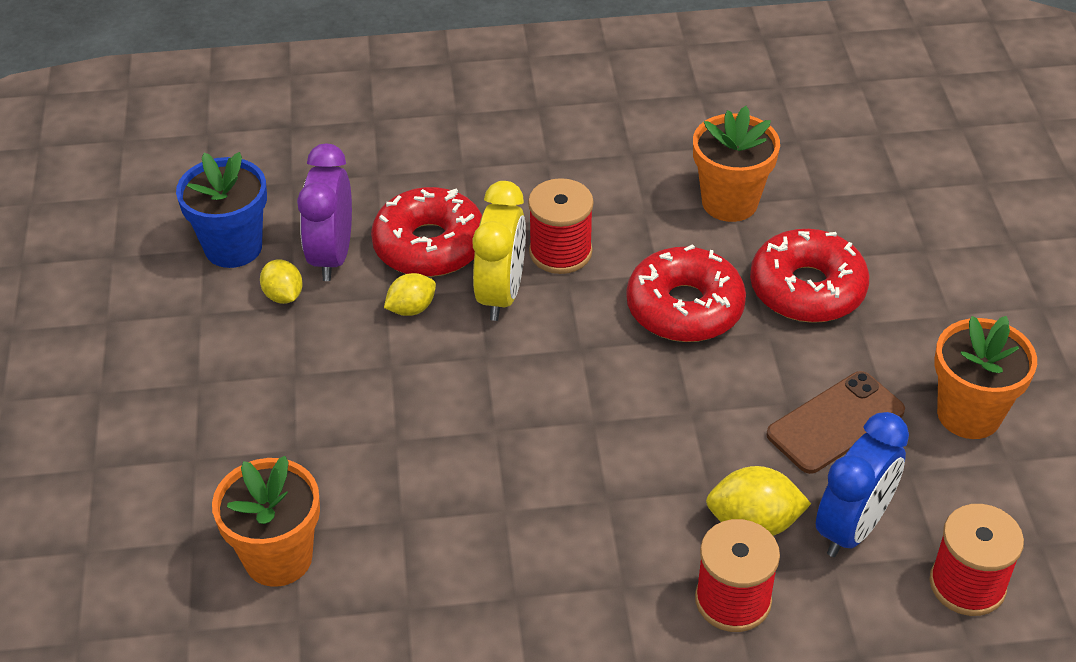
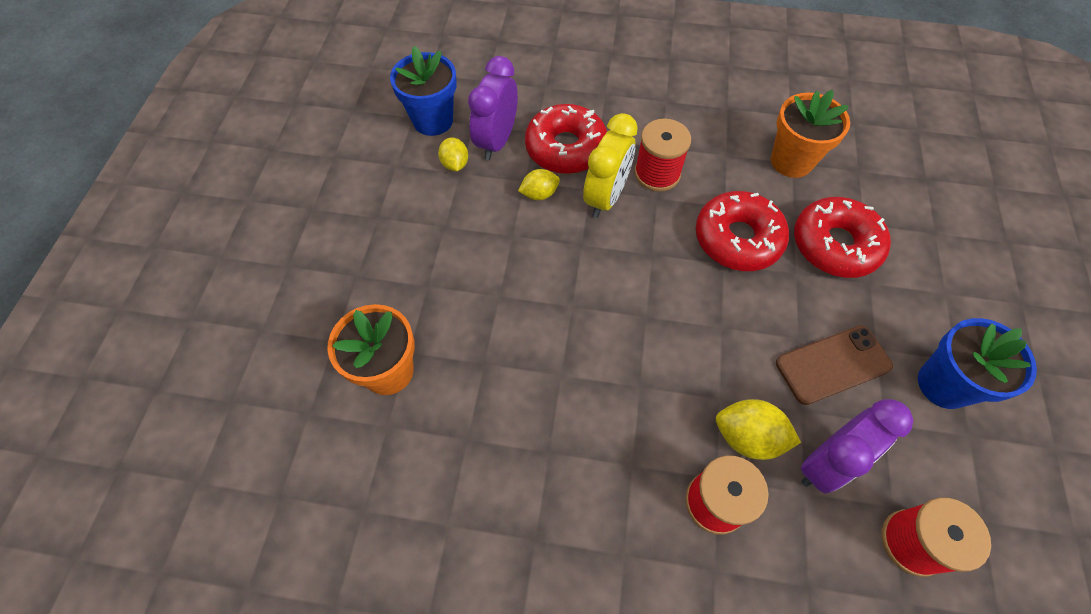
camera: 15 degrees right, 15 degrees up
blue clock [816,412,909,557] -> purple clock [801,399,913,494]
orange flower pot [934,316,1037,439] -> blue flower pot [918,318,1037,409]

